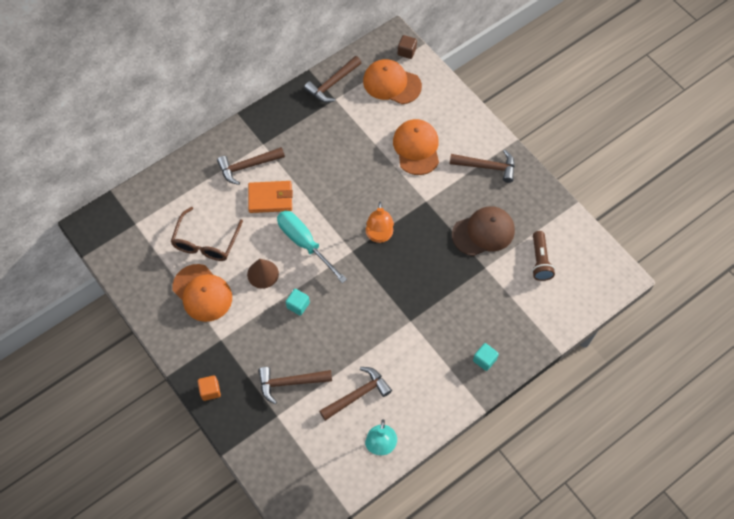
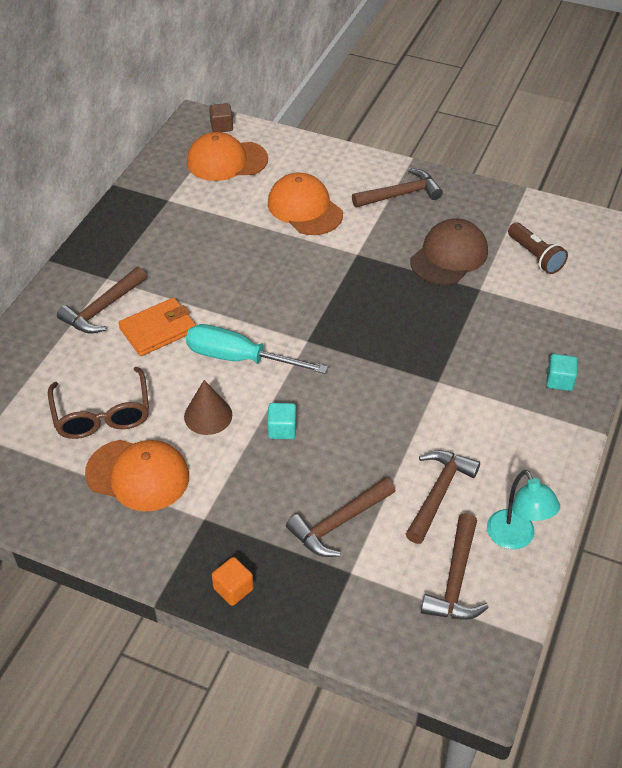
camera: 30 degrees left, 15 degrees down
brown hammer [304,56,361,102] -> brown hammer moved to [421,513,489,620]
orange lamp [366,202,394,243] -> none

